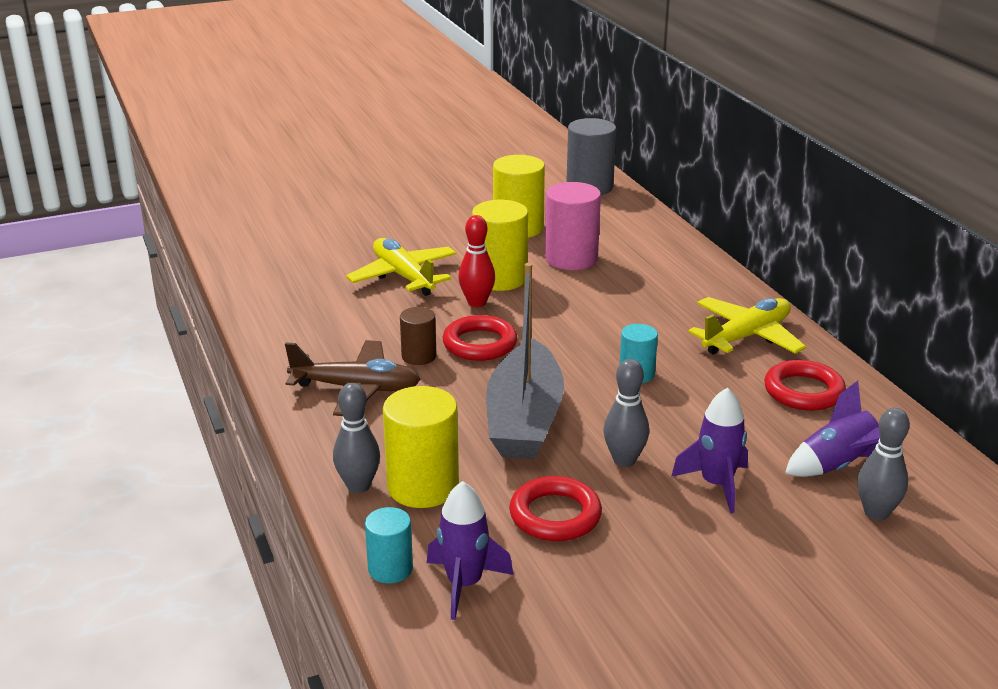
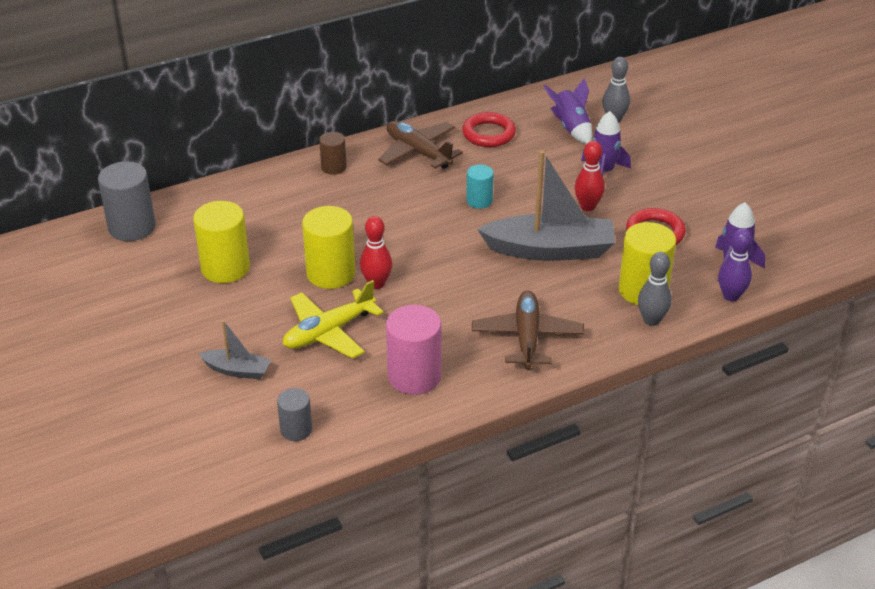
camera: 95 degrees left, 10 degrees up
turquoise cylinder [365,507,413,584] -> purple bowling pin [718,228,752,302]
brown cylinder [400,307,436,365] -> brown cylinder moved to [319,132,347,175]
red ring [443,315,517,361] -> none
pink cylinder [545,182,601,270] -> pink cylinder moved to [386,305,441,395]
grey bowling pin [604,359,649,467] -> red bowling pin [575,141,605,211]
yellow plane [688,297,806,355] -> brown plane [378,121,463,169]
none -> grey boat [199,320,271,379]
none -> grey cylinder [277,388,312,441]

